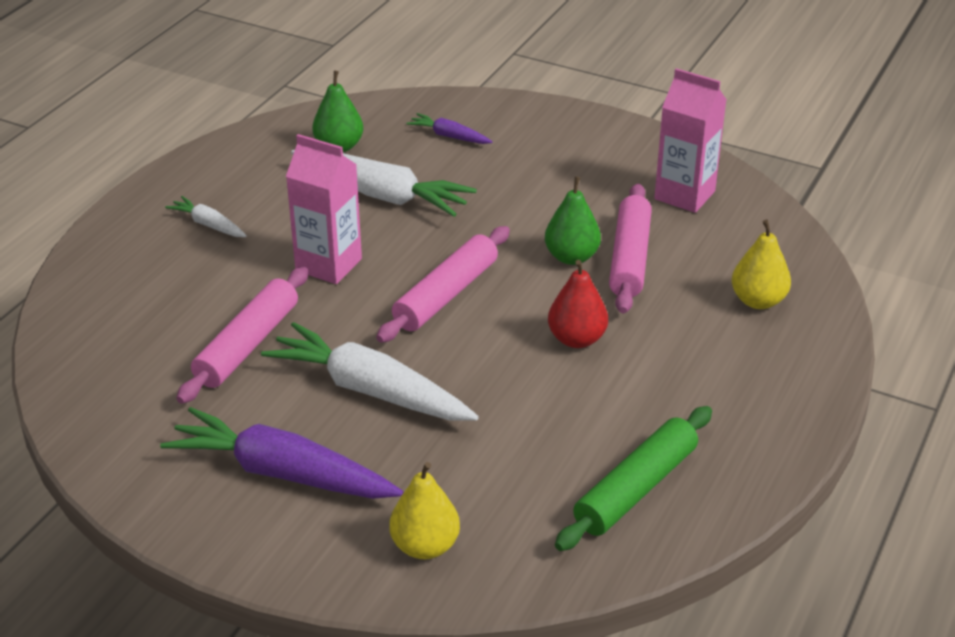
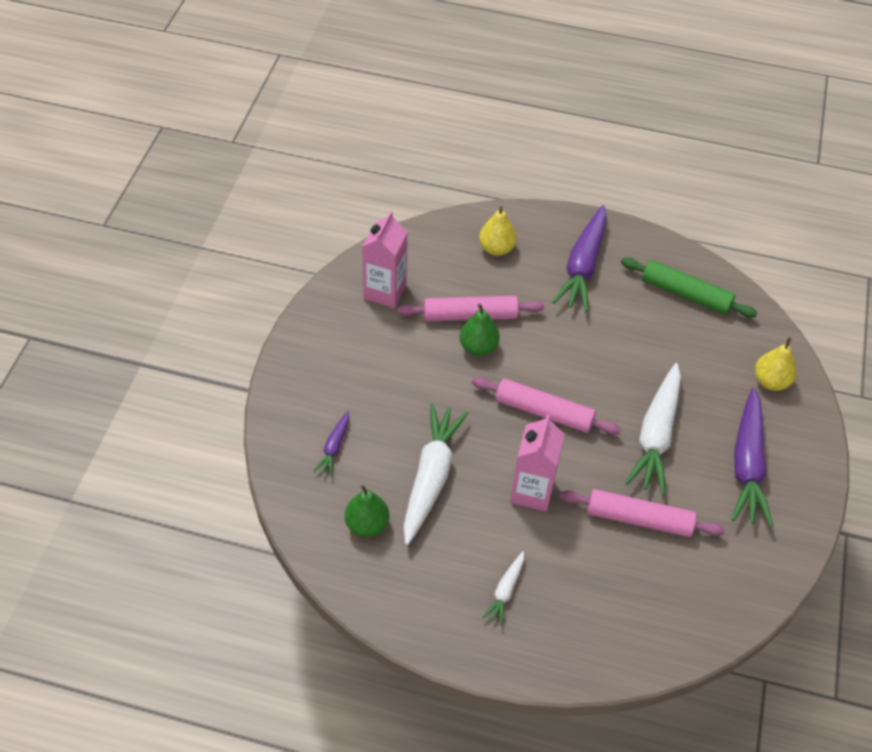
camera: 105 degrees left, 15 degrees up
red pear [548,260,608,348] -> none
none -> purple carrot [552,205,607,312]

